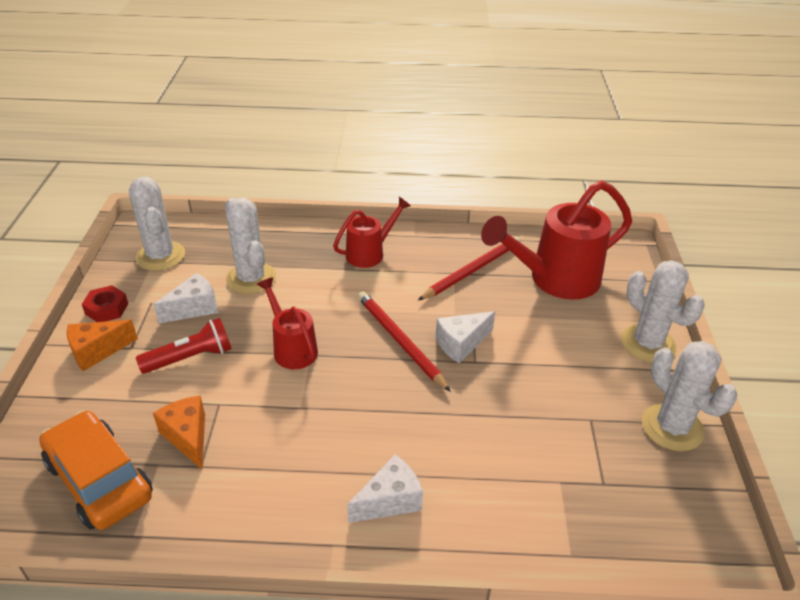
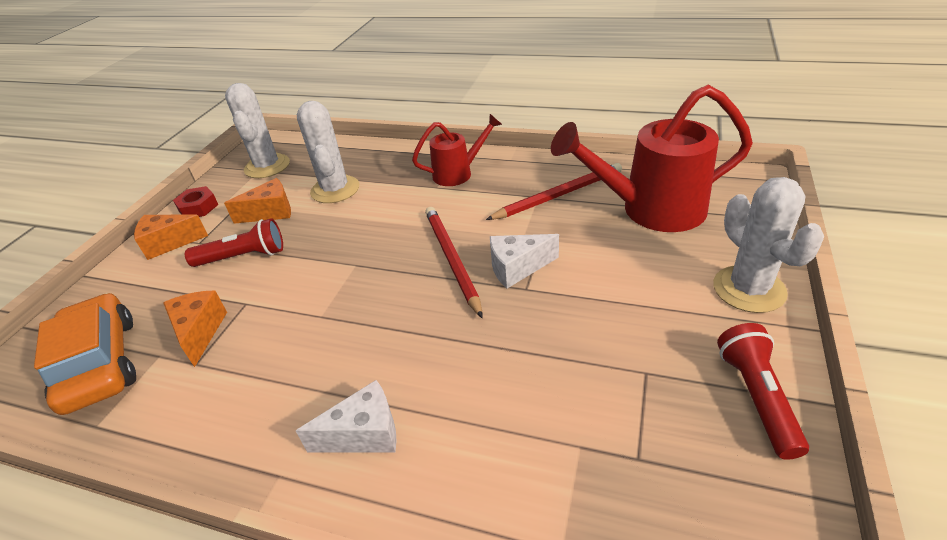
camera: 20 degrees right, 0 degrees up
white cheese [153,273,218,323] -> orange cheese [224,178,291,224]
red watering can [257,277,318,369] -> none
white cactus [642,341,737,451] -> red flashlight [717,323,809,460]

